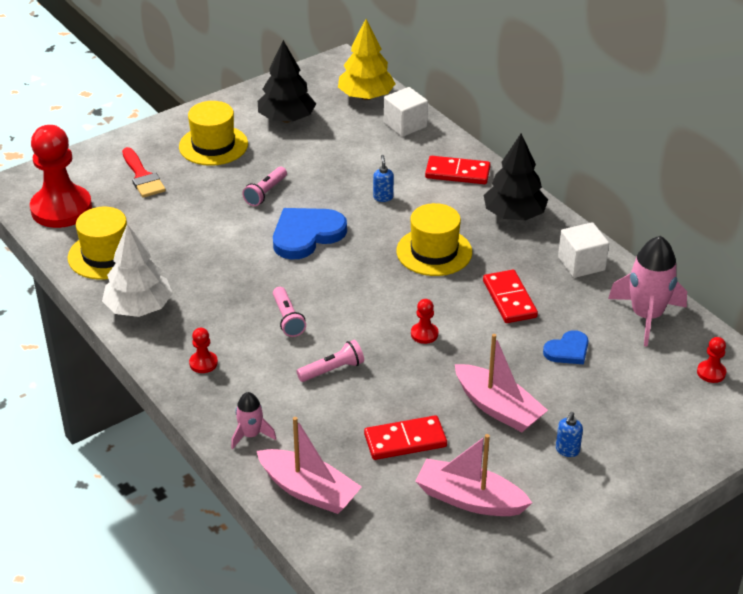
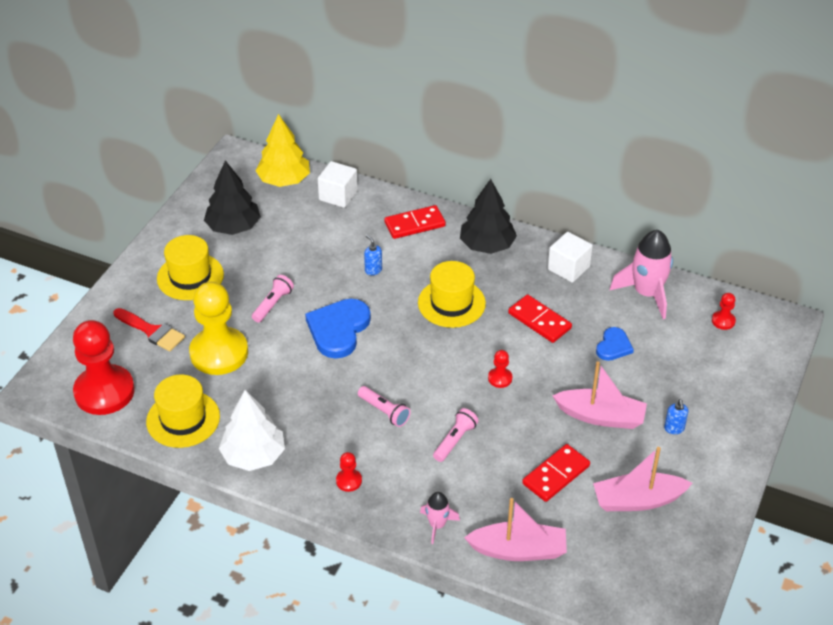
camera: 30 degrees left, 5 degrees up
pink flashlight [242,167,287,206] -> pink flashlight turned 150 degrees counterclockwise [252,275,294,323]
none -> yellow pawn [189,282,248,375]

